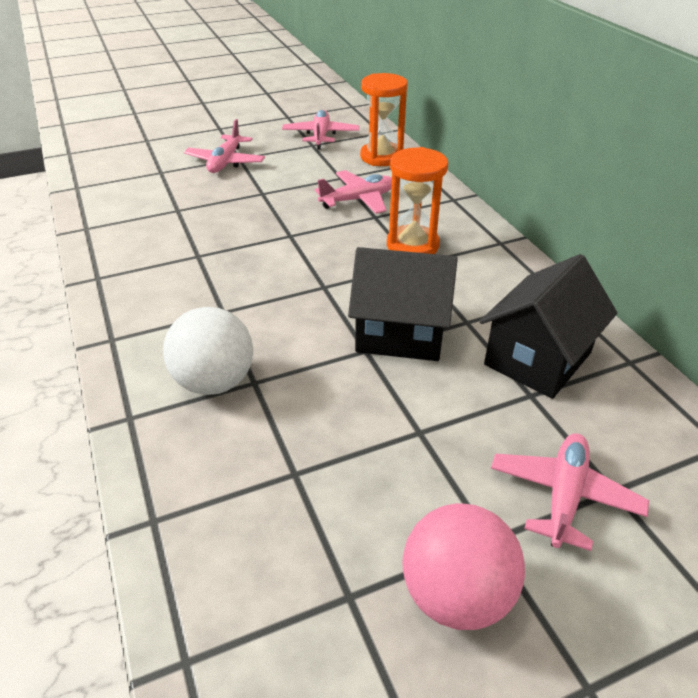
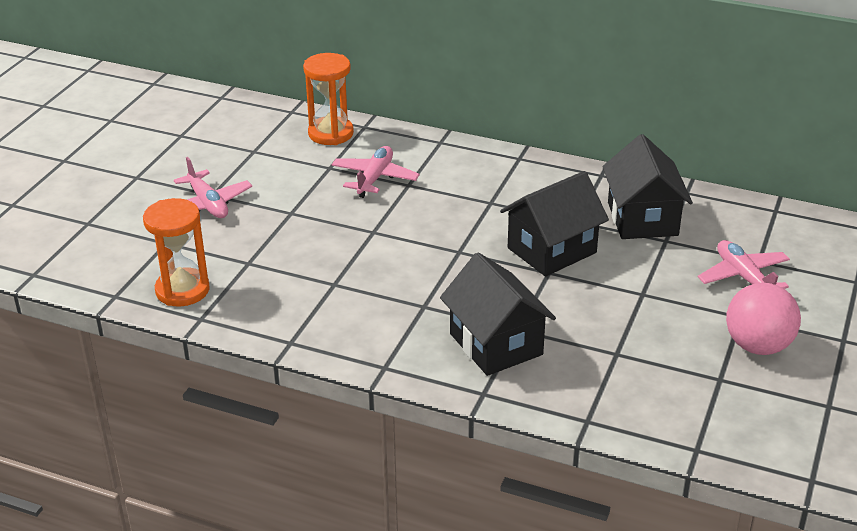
camera: 45 degrees left, 5 degrees down
white ball [163,307,253,395] -> black house [440,252,556,376]
pink plane [282,110,359,150] -> none
orange hourglass [387,147,448,254] -> orange hourglass moved to [143,198,210,307]

